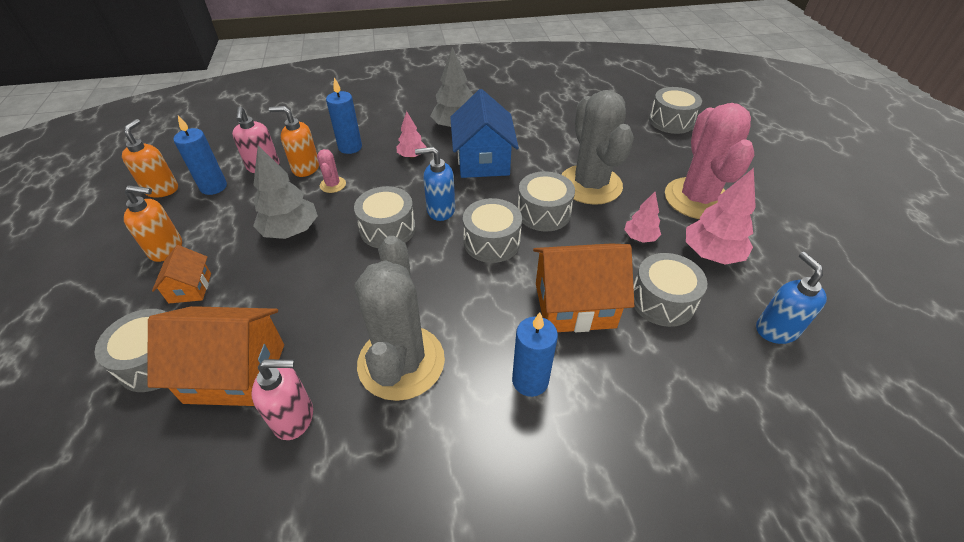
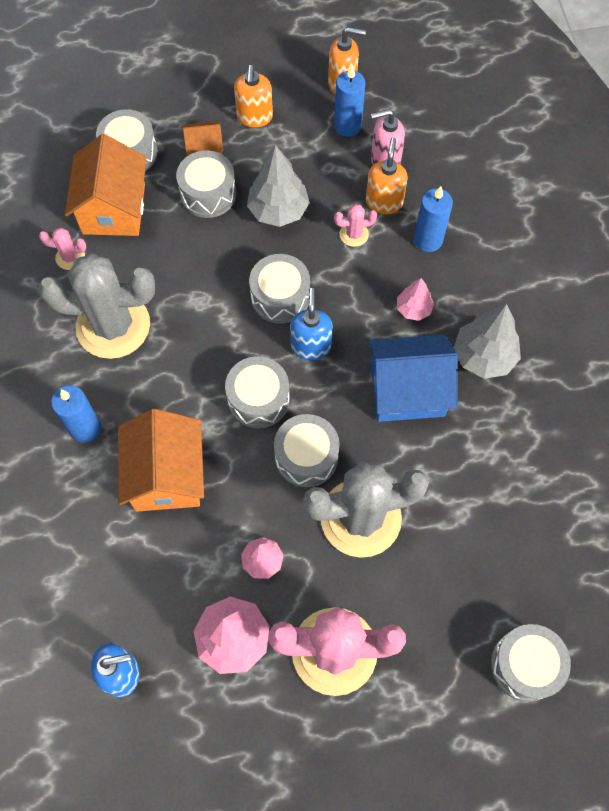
camera: 90 degrees right, 20 degrees up
pink soap dispenser [251,359,313,440] -> pink cactus [39,228,86,270]
grey drum [633,253,708,327] -> grey drum moved to [176,150,236,218]

